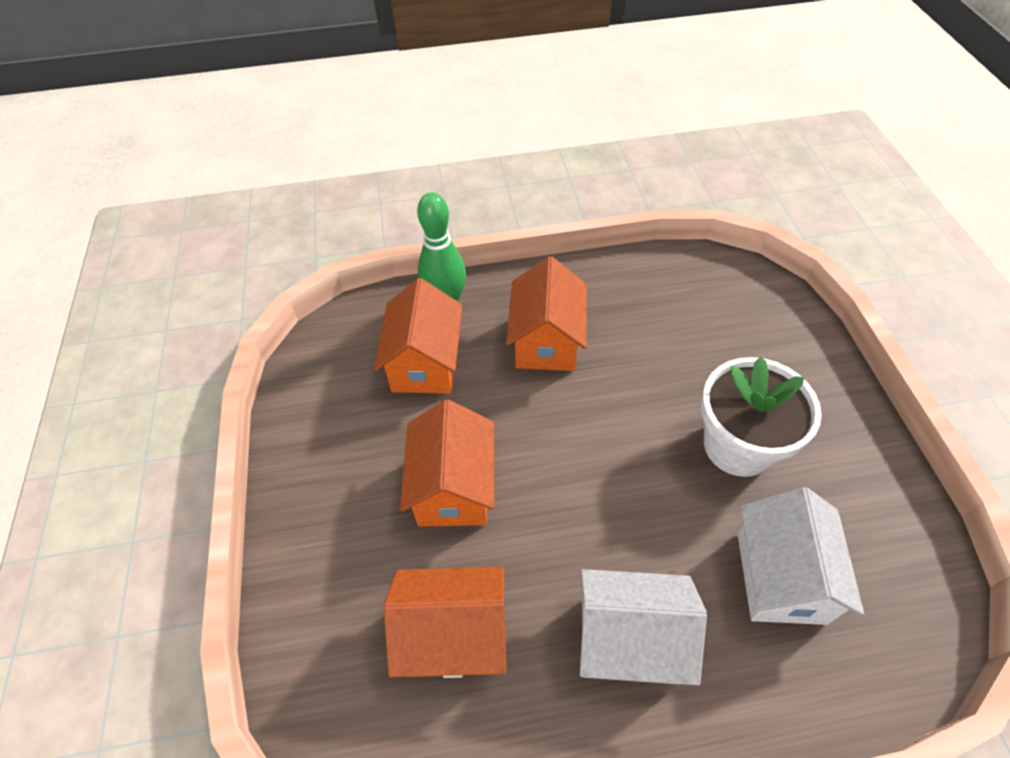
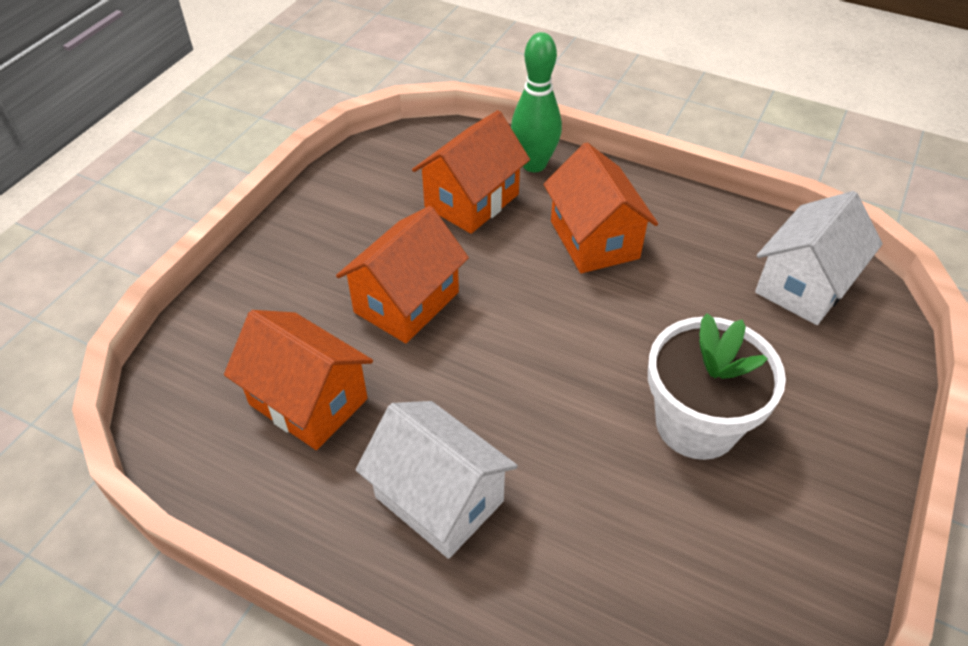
camera: 35 degrees right, 5 degrees down
orange house [506,256,587,371] -> orange house turned 60 degrees counterclockwise [544,143,658,273]
white house [738,487,864,625] -> white house moved to [755,191,882,325]

